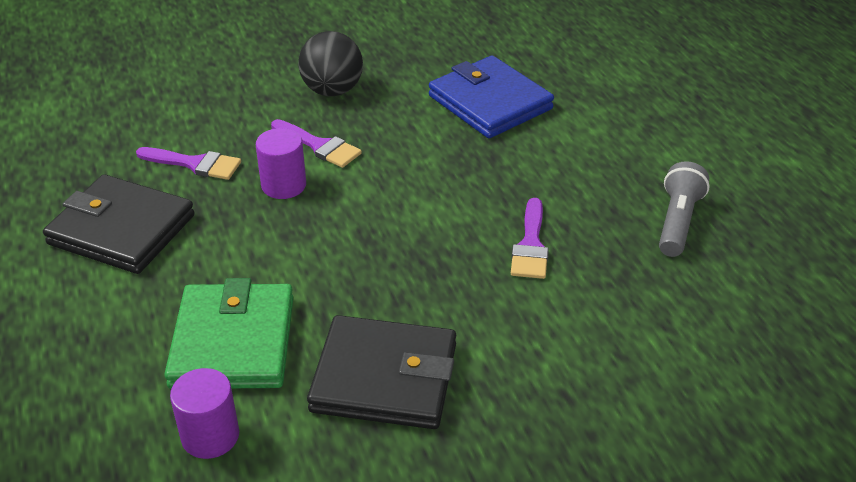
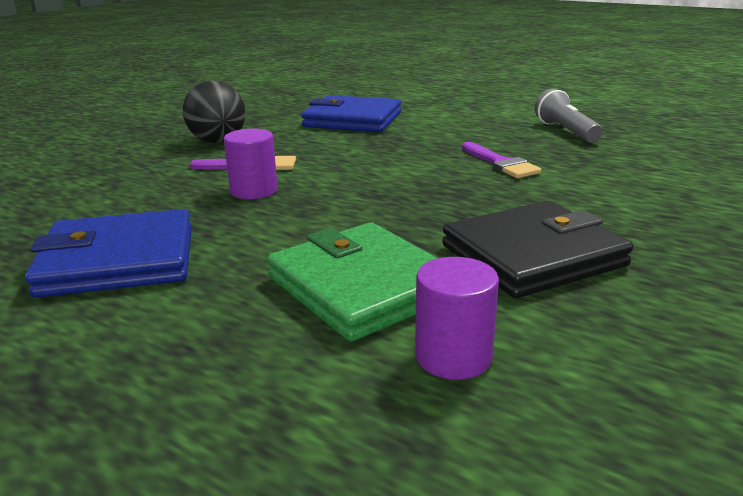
camera: 35 degrees left, 15 degrees down
black wallet [43,174,195,274] -> blue wallet [25,209,192,298]
purple brush [136,147,241,180] -> none

